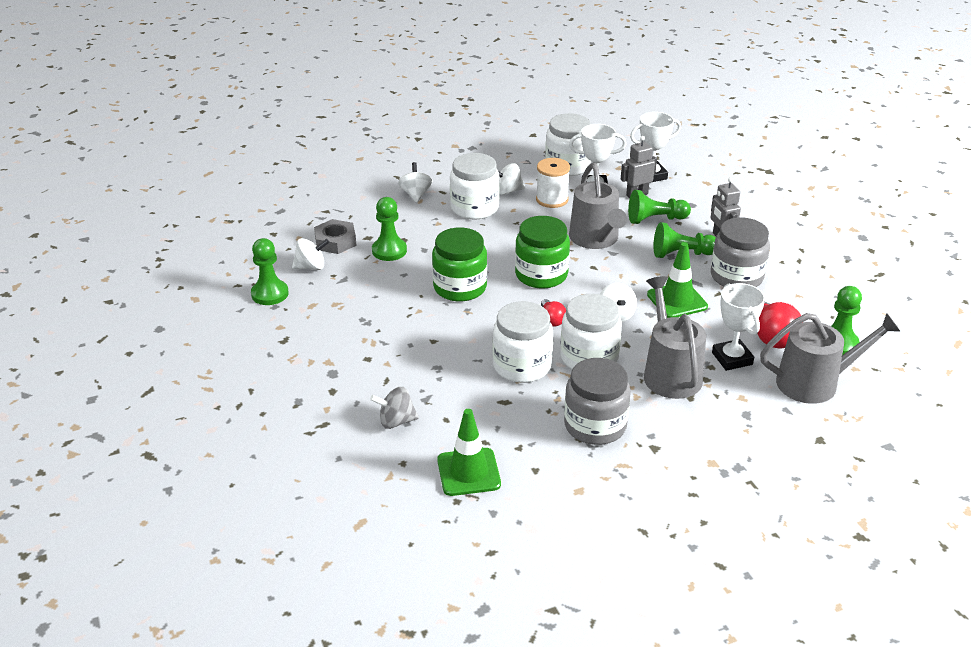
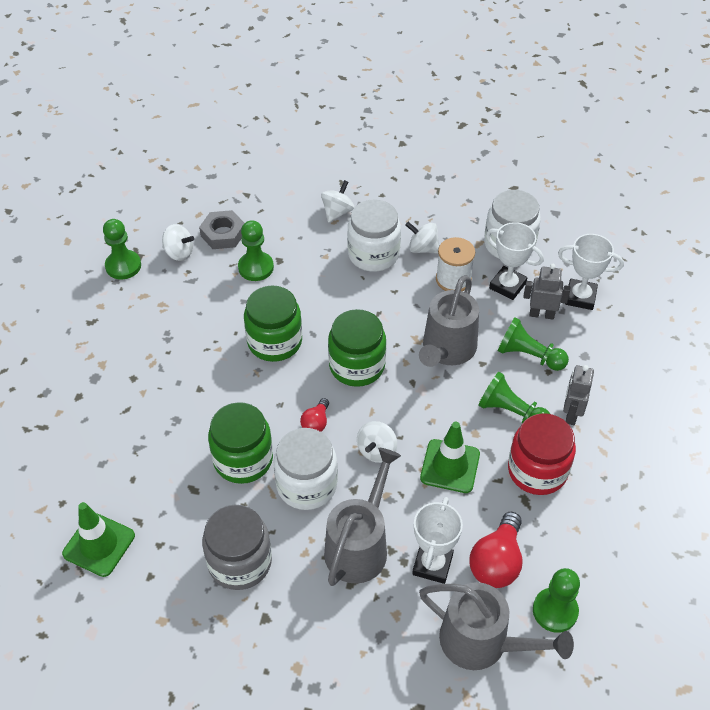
camera: 35 degrees right, 15 degrees up
grey spinning top [370,387,419,429] -> none
white jar [493,301,553,383] -> green jar [208,402,273,484]
grey jar [711,217,770,287] -> red jar [508,413,576,495]

